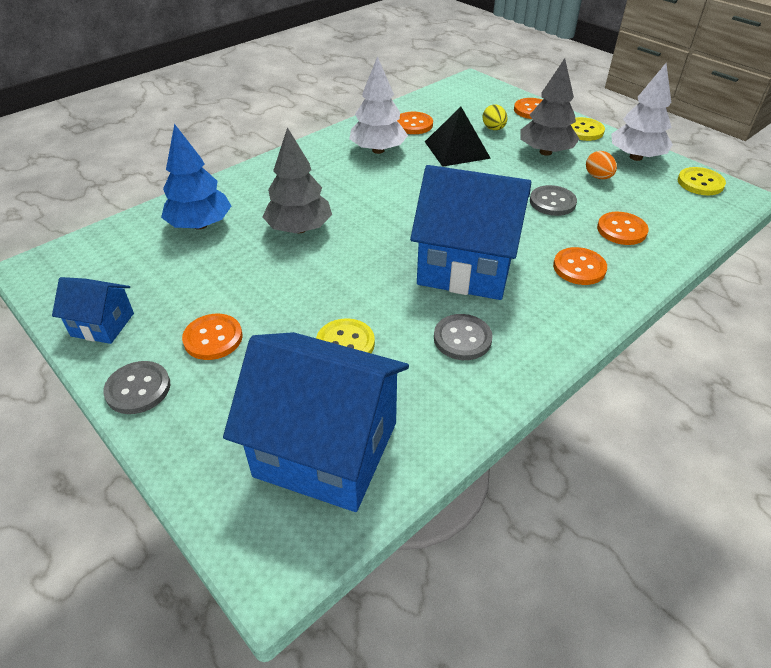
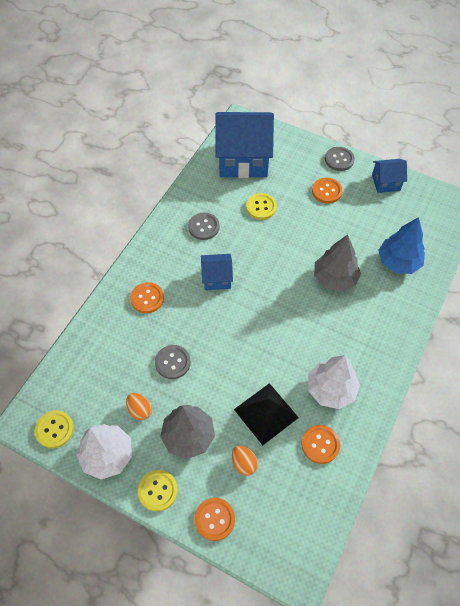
camera: 160 degrees right, 15 degrees up
blue house [410,165,531,300] -> blue house [201,254,233,290], size x0.49
yellow egg [482,104,507,130] -> orange egg [232,445,258,476]
orange button [597,212,649,245] -> none

